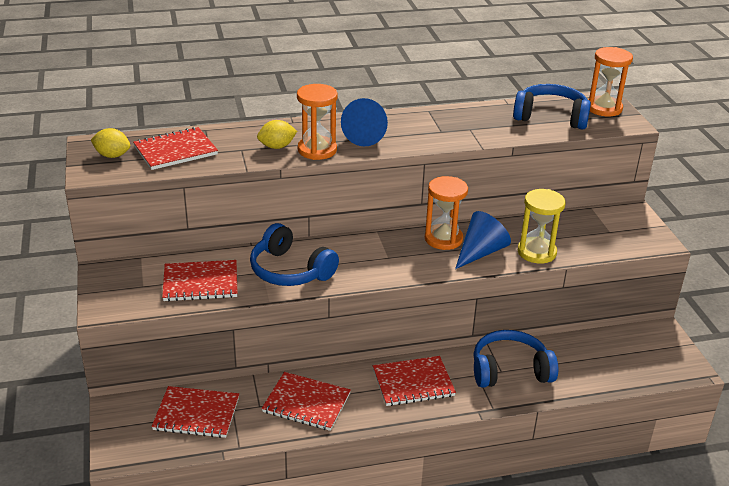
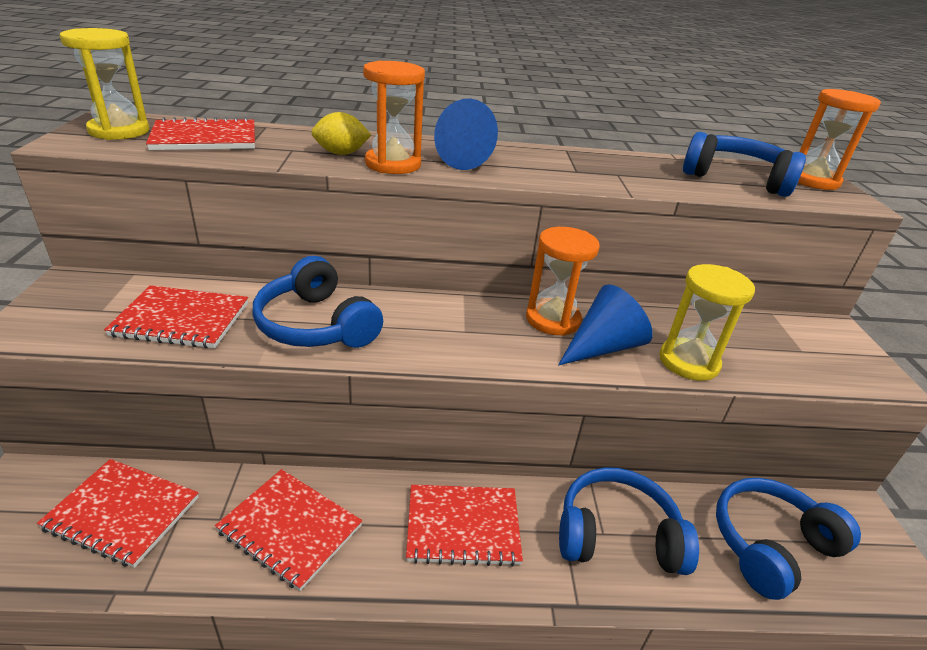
camera: 10 degrees right, 0 degrees up
yellow lemon [91,128,130,158] -> yellow hourglass [60,28,149,140]
none -> blue headphones [716,478,861,600]

